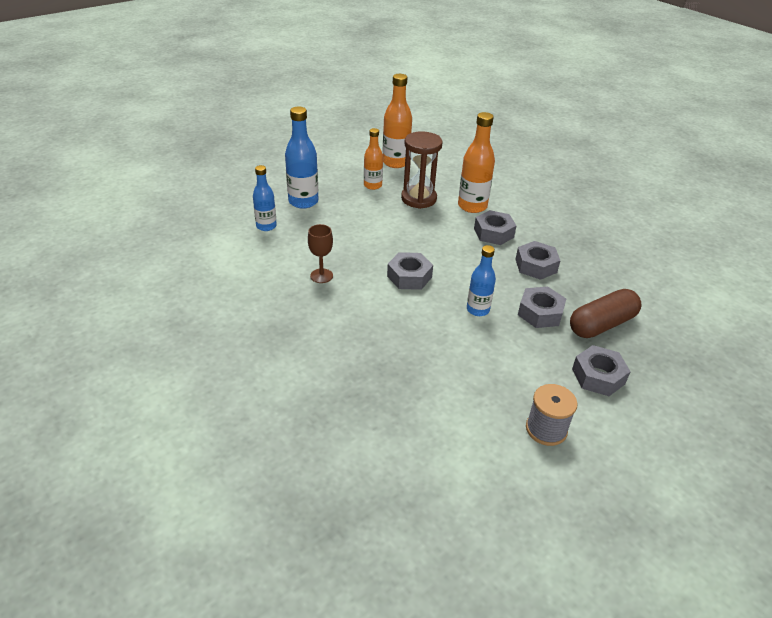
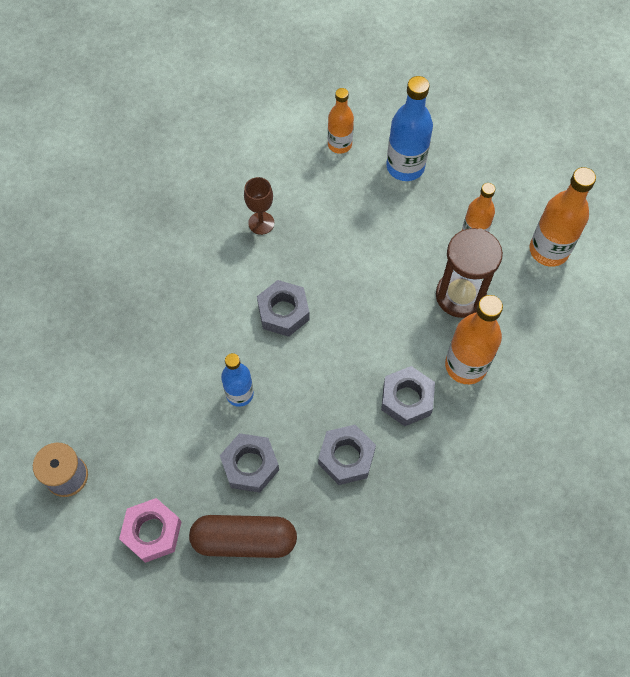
camera: 80 degrees right, 25 degrees up
blue bottle [253,165,277,231] -> orange bottle [328,88,354,154]
brown capsule [570,289,642,338] -> brown capsule turned 45 degrees counterclockwise [189,515,297,558]
grey nut [572,345,631,396] -> pink nut [119,498,181,563]

